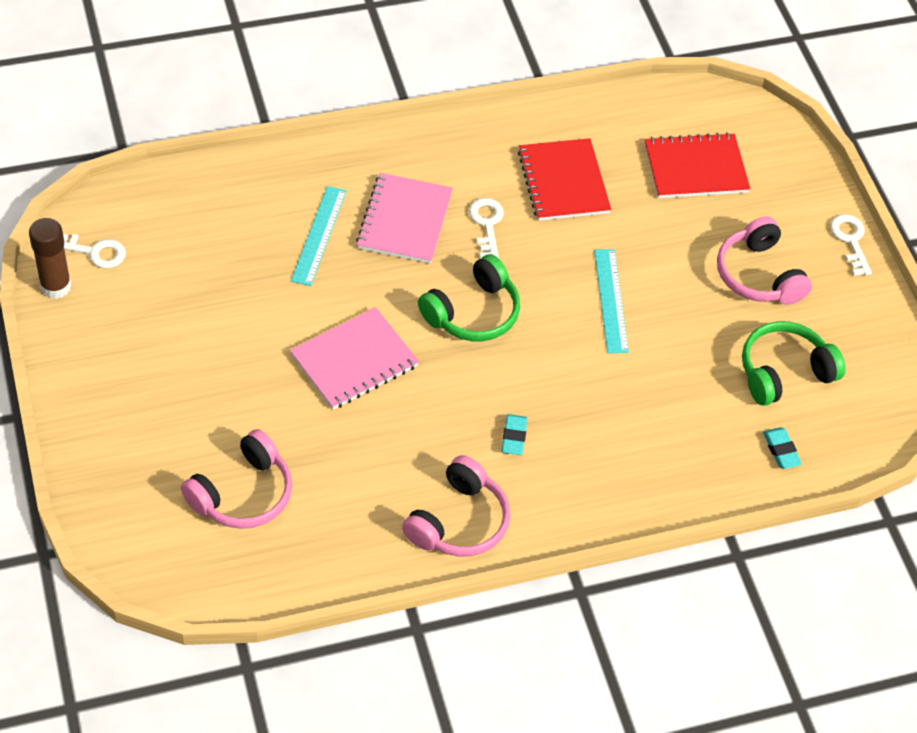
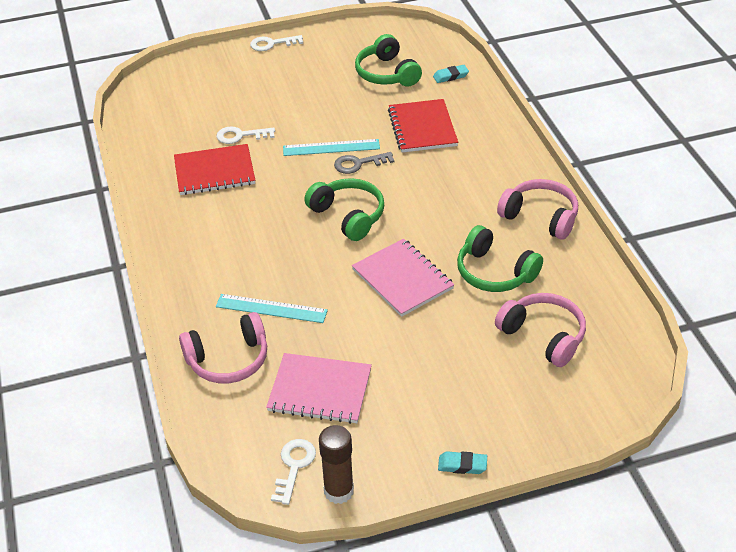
camera: 85 degrees left, 10 degrees down
pink notebook [356,173,453,264] -> pink notebook moved to [266,353,372,424]
white key [469,198,504,259] -> white key moved to [216,126,275,144]
turquoise eraser [501,414,527,455] -> turquoise eraser moved to [438,451,487,474]
red notebook [644,132,750,198] -> red notebook moved to [388,99,458,152]
pink headphones [717,216,812,305] -> pink headphones moved to [179,312,267,383]
none -> grey key [334,152,394,174]
none -> green headphones [457,225,543,292]

